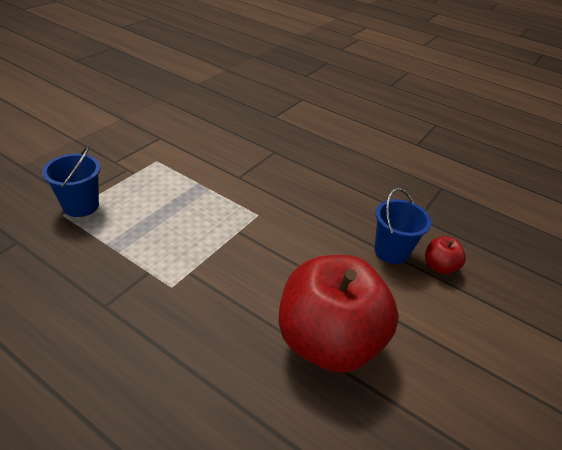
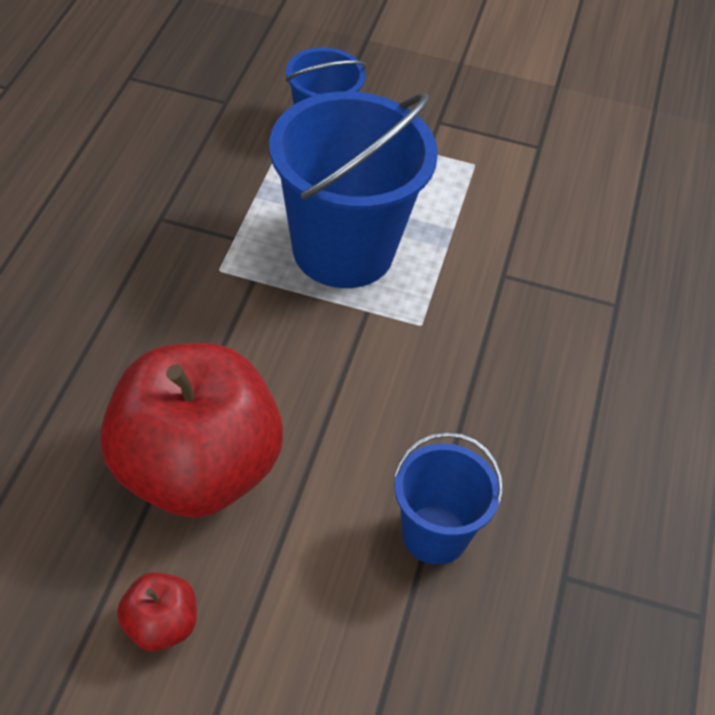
camera: 70 degrees right, 10 degrees up
red apple [425,236,466,274] -> red apple moved to [117,572,197,651]
none -> blue bucket [269,91,438,288]

